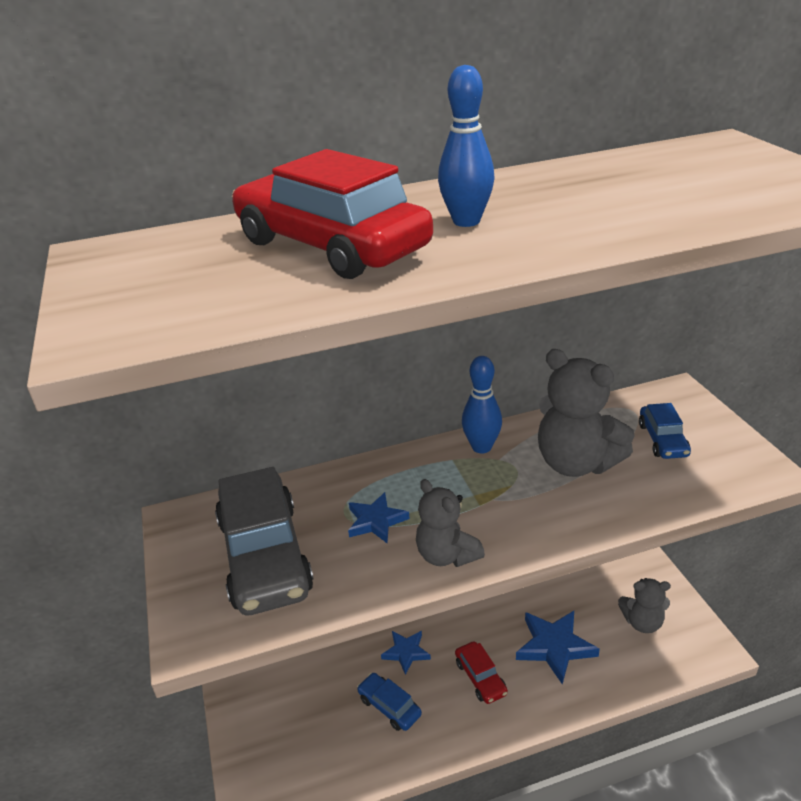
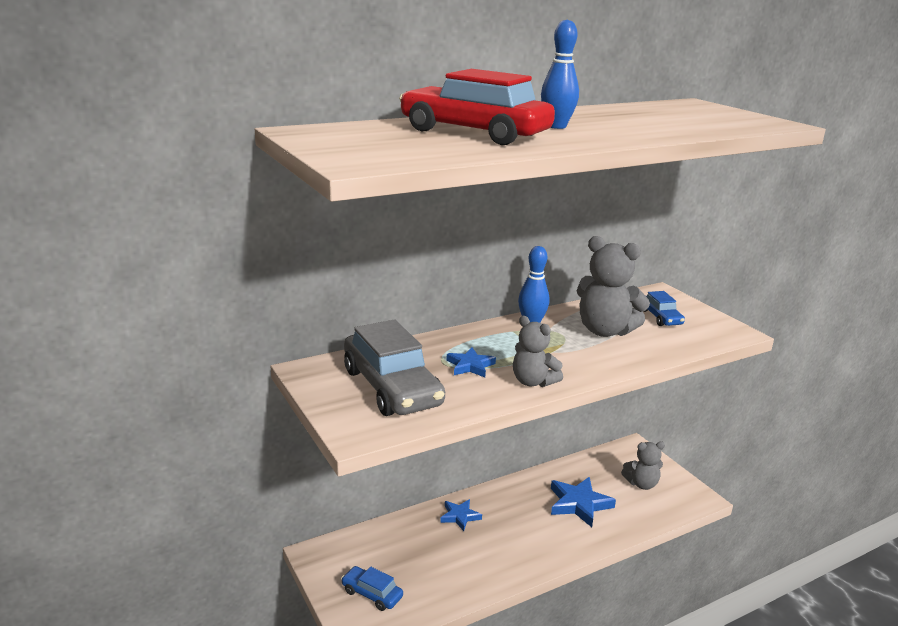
camera: 15 degrees left, 10 degrees down
blue car [357,673,422,731] -> blue car moved to [341,566,403,611]
red car [455,641,508,704] -> none

